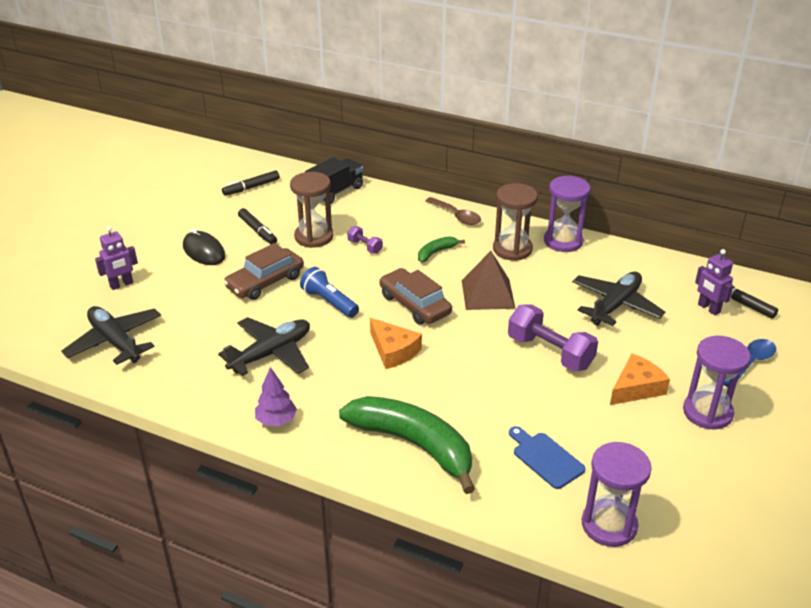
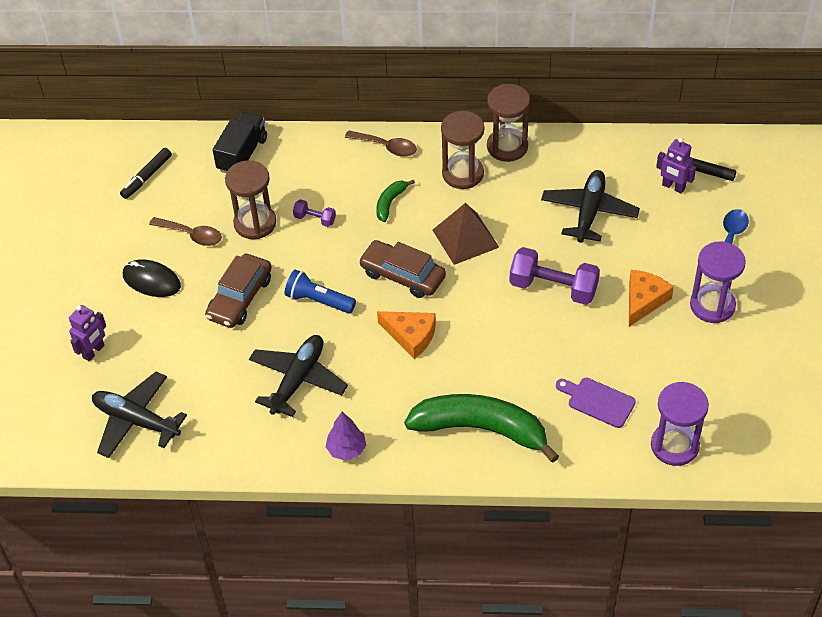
camera: 20 degrees left, 15 degrees up
black marker [238,208,277,244] -> brown spoon [149,217,222,246]
blue cutting board [509,426,586,489] -> purple cutting board [556,378,636,428]
purple hourglass [544,176,591,252] -> brown hourglass [487,84,530,162]

